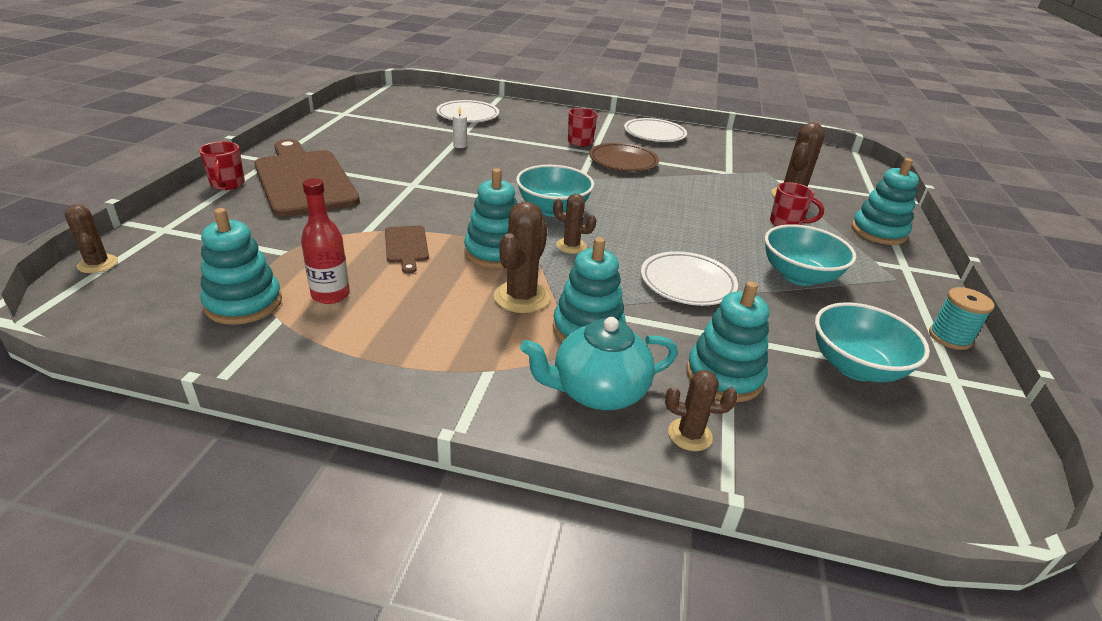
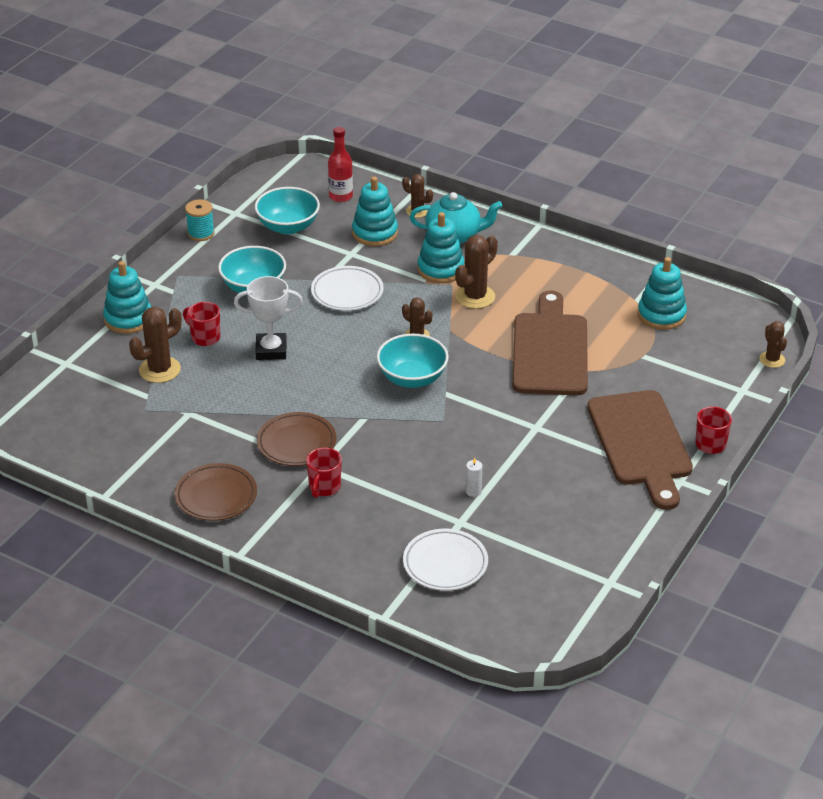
camera: 160 degrees left, 5 degrees up
red bottle [301,178,350,304] -> red bottle moved to [328,127,353,202]
brown cutting board [385,226,429,274] -> brown cutting board [512,291,588,396], size x2.27
turquoise stacking toy [464,168,518,268] -> none
white plate [624,118,687,142] -> brown plate [175,463,257,521]
none -> white trophy [234,276,303,360]

